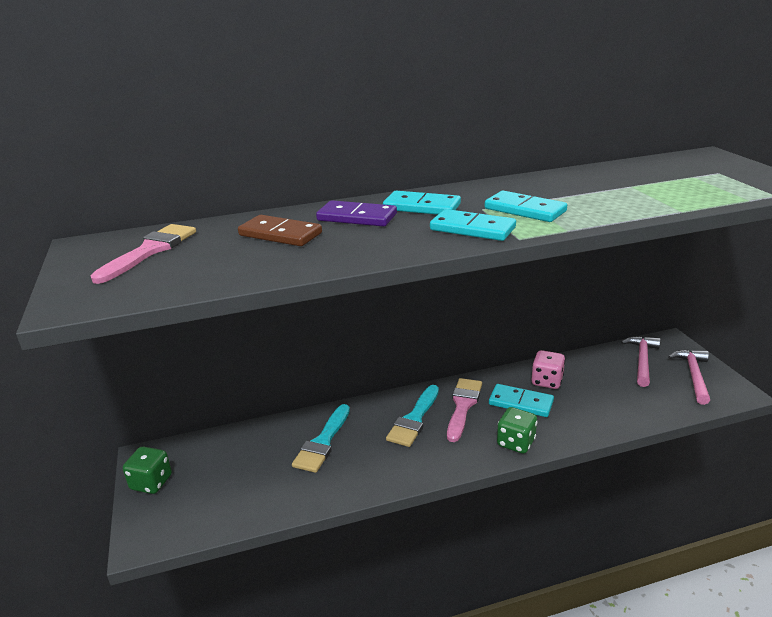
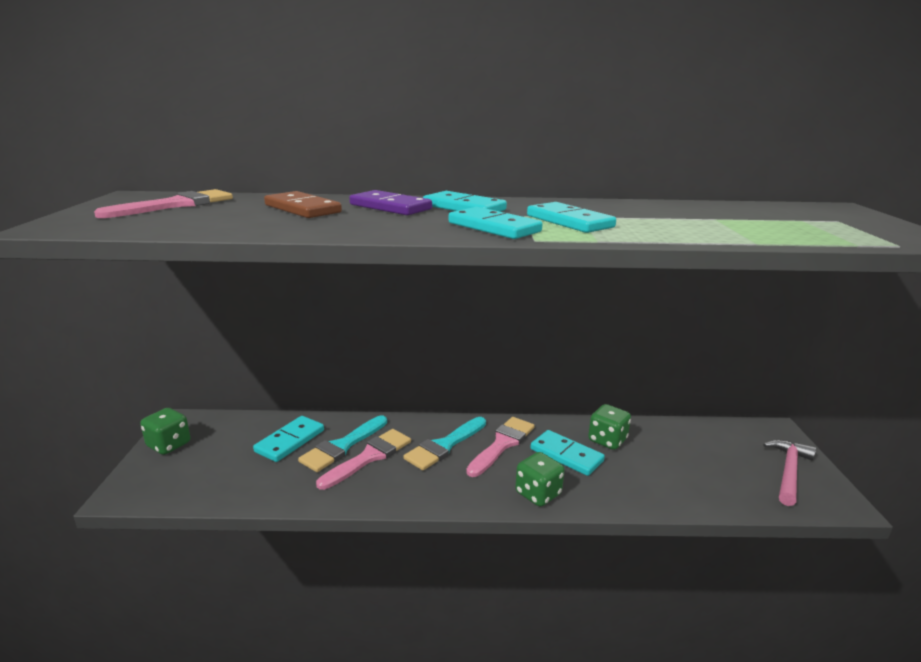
camera: 15 degrees right, 5 degrees down
pink dice [531,350,565,389] -> green dice [588,404,631,450]
pink hammer [621,336,660,387] -> none
none -> turquoise domino [253,416,324,462]
none -> pink brush [316,429,411,490]

